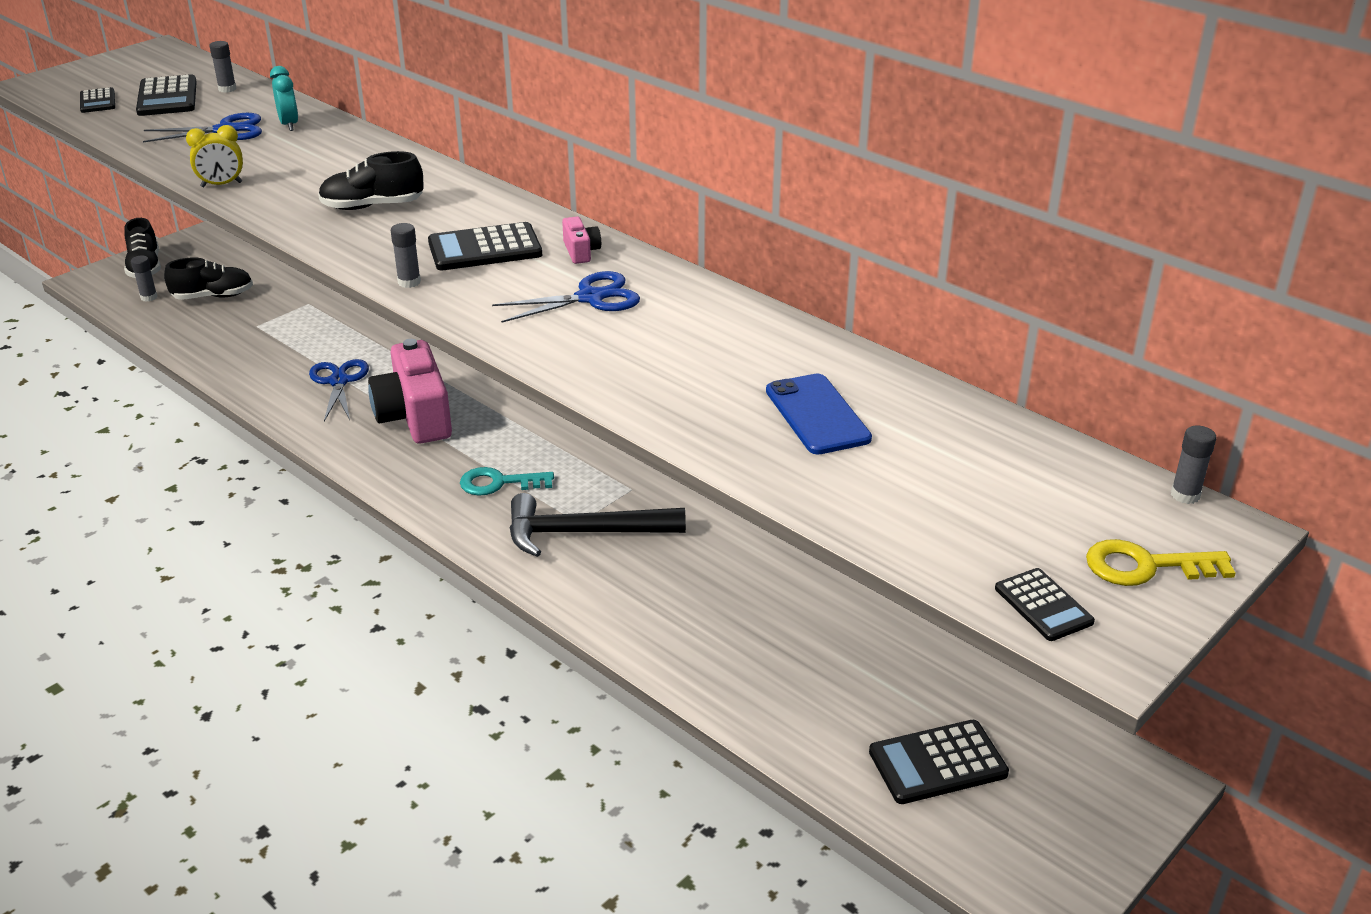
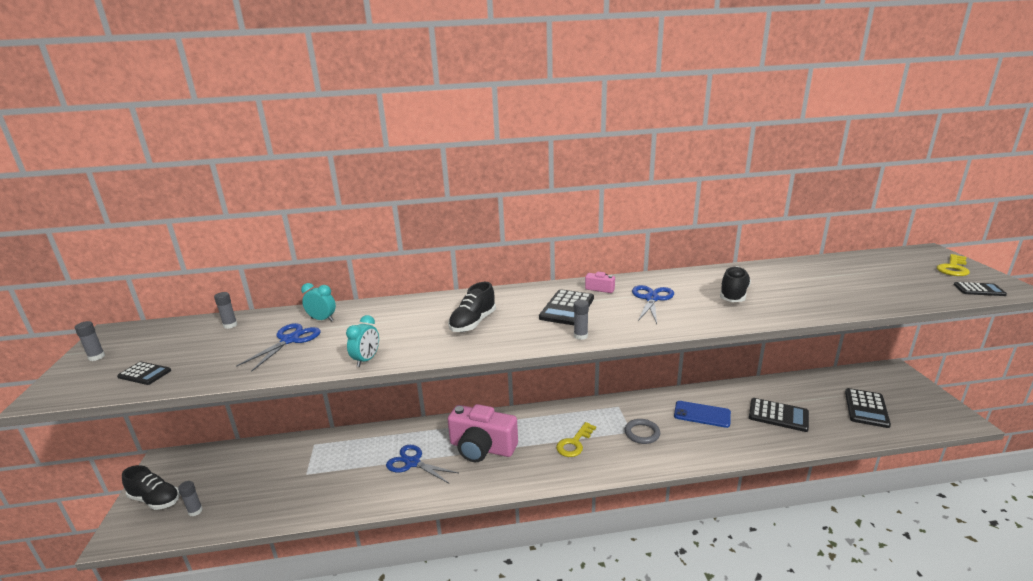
camera: 50 degrees left, 10 degrees down
black calculator [136,74,197,116] -> black calculator moved to [749,398,809,432]
black shoe [164,257,253,300] -> black shoe moved to [720,266,751,302]
yellow clock [186,125,243,187] -> turquoise clock [346,315,379,367]
turquoise key [460,467,554,496] -> yellow key [556,422,596,457]
black hammer [510,493,686,557] -> grey ring [625,419,660,444]
blue phone [766,374,872,454] -> blue phone moved to [674,401,731,428]
grey glue stick [1171,425,1216,504] -> grey glue stick moved to [75,321,105,361]

